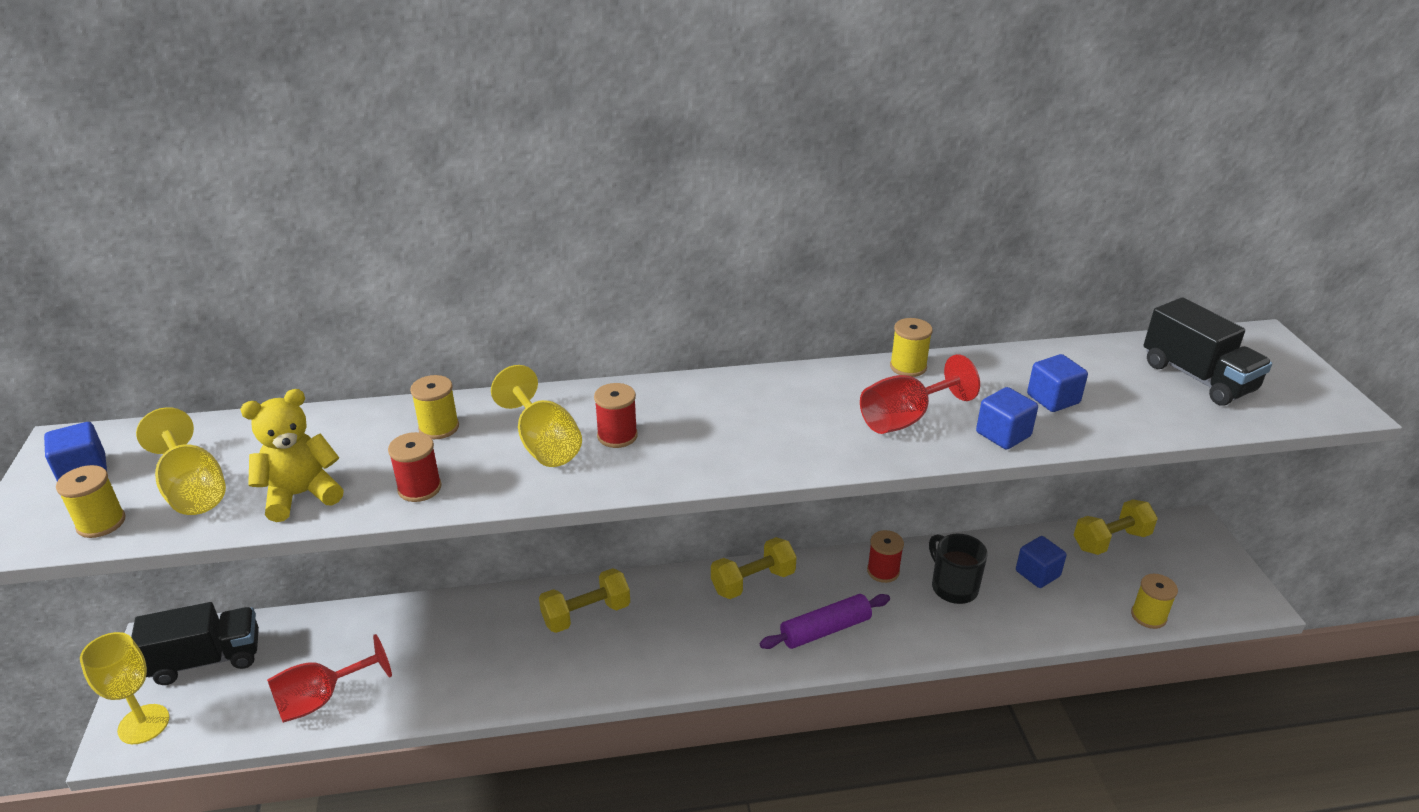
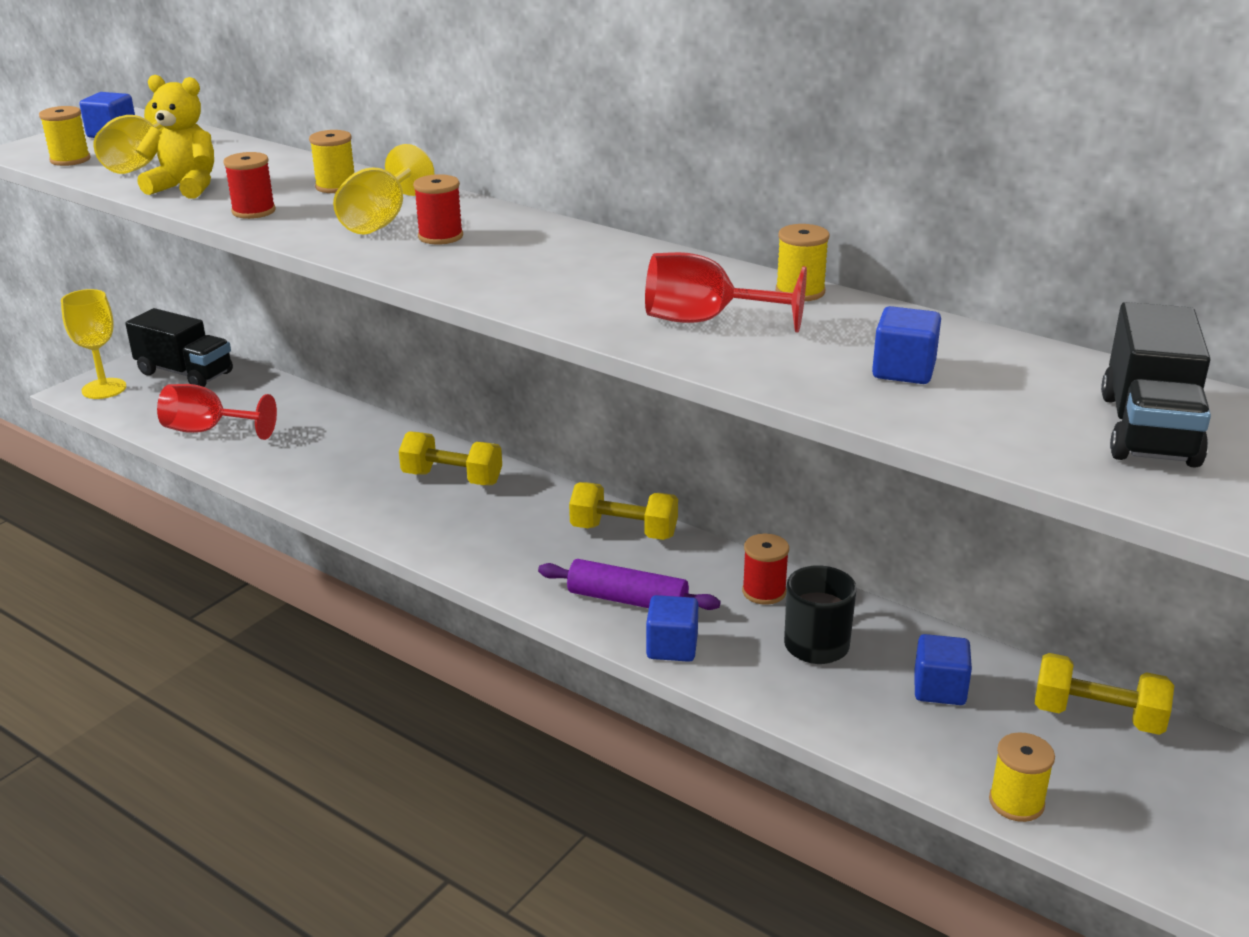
camera: 45 degrees right, 5 degrees down
blue cube [976,387,1038,450] -> blue cube moved to [646,595,698,662]

